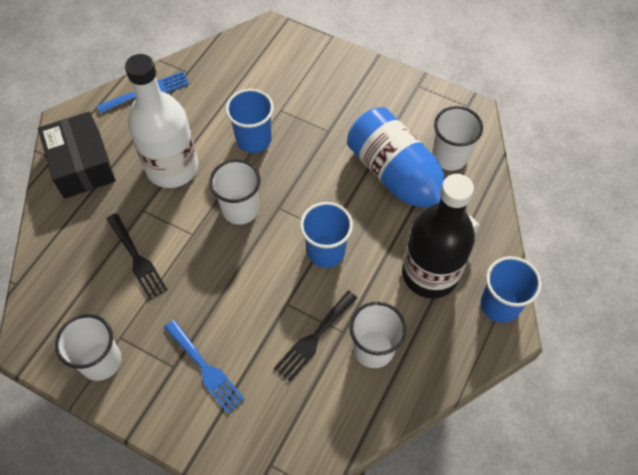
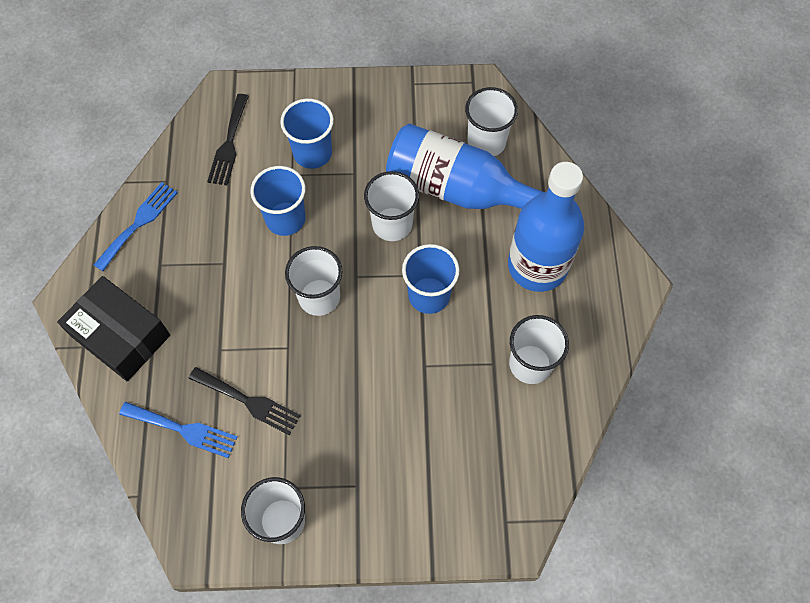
camera: 30 degrees left, 5 degrees up
white bottle [125,54,198,188] -> none
blue fork [164,320,245,414] -> blue fork moved to [119,402,237,458]
black fork [274,291,357,382] -> black fork moved to [207,94,249,185]
black bottle [402,174,475,299] -> blue bottle [508,162,584,292]
blue cup [481,256,542,323] -> blue cup moved to [280,98,334,169]
none -> white cup [364,171,419,241]

